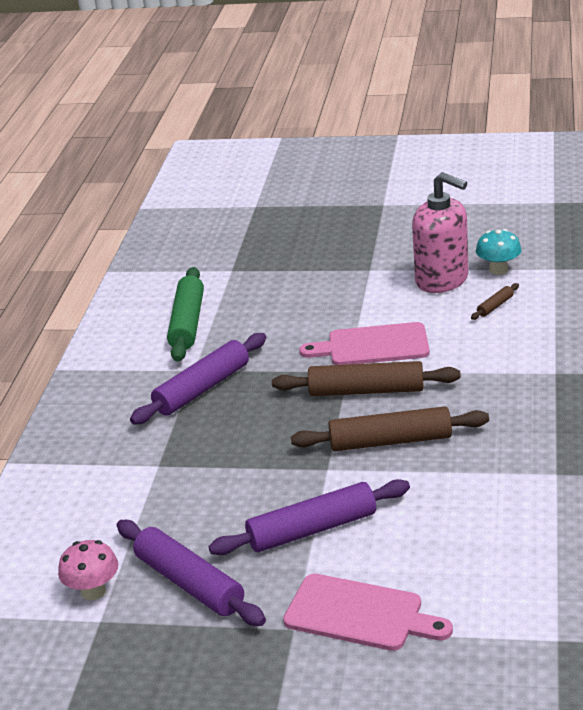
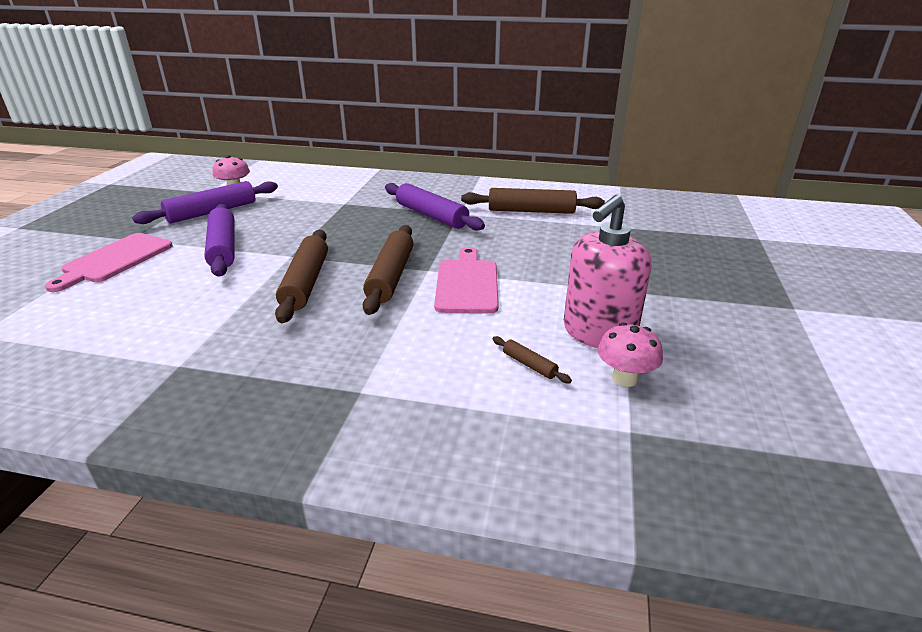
camera: 90 degrees right, 0 degrees up
green rolling pin [167,267,204,362] -> brown rolling pin [461,188,605,214]
turquoise mushroom [476,229,521,275] -> pink mushroom [598,323,663,387]

